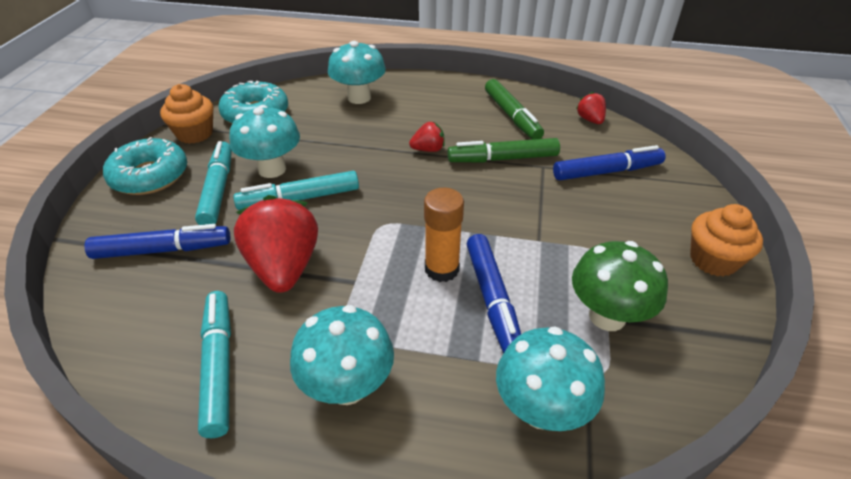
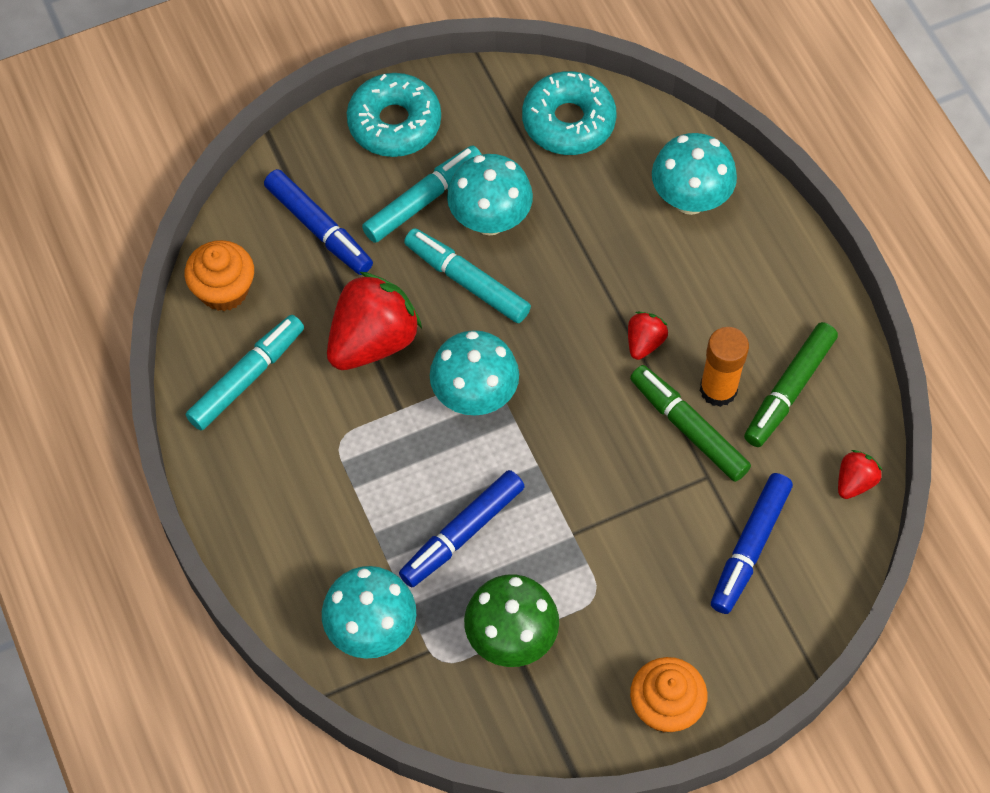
camera: 55 degrees right, 20 degrees up
orange cupcake [160,84,213,144] -> orange cupcake moved to [185,240,254,311]
turquoise mushroom [290,305,394,405] -> turquoise mushroom moved to [430,330,519,416]
red strawberry [409,122,445,152] -> red strawberry turned 105 degrees counterclockwise [628,311,668,360]
orange glue stick [424,188,464,282] -> orange glue stick moved to [700,327,749,407]
blue marker [553,145,666,180] -> blue marker turned 75 degrees clockwise [711,473,793,614]

